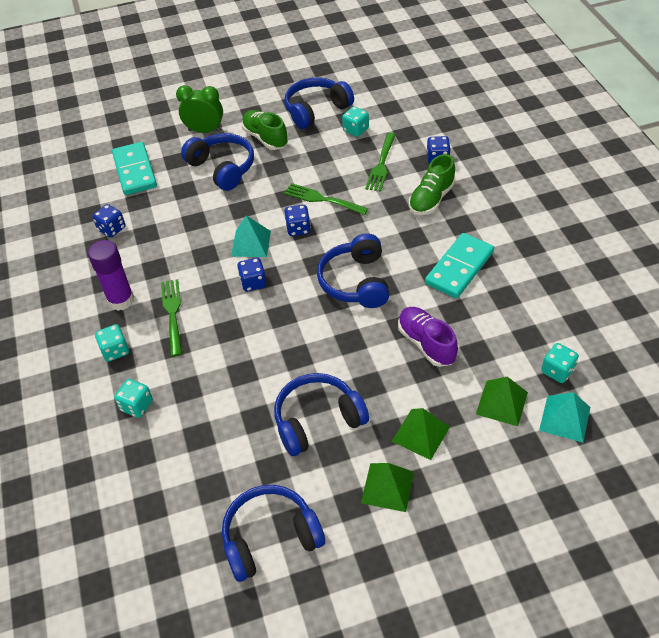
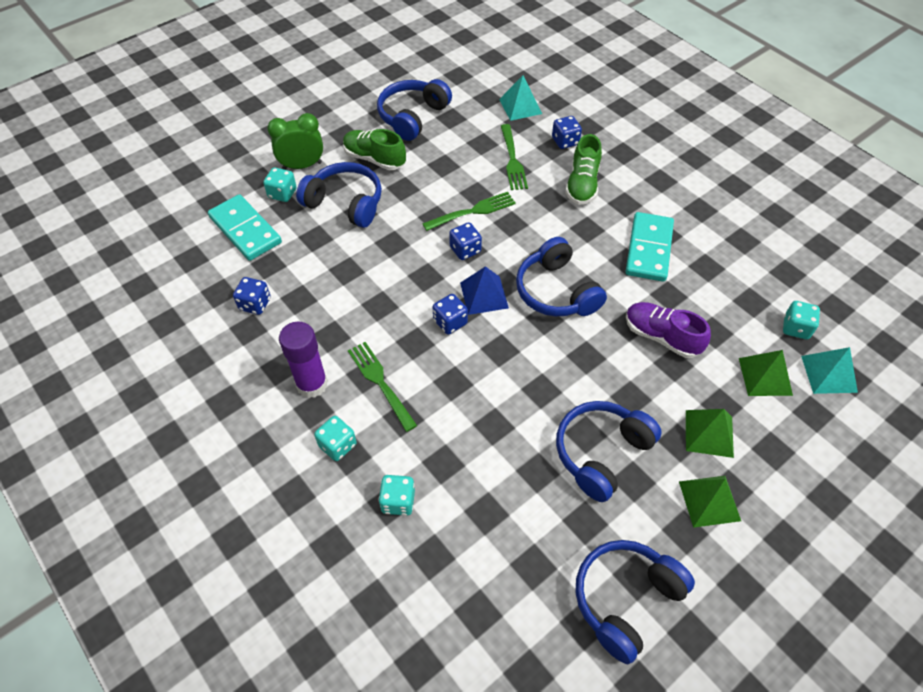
camera: 25 degrees left, 5 degrees up
turquoise pyramid [231,215,271,257] -> turquoise pyramid moved to [499,75,542,121]
green fork [284,183,368,215] -> green fork turned 150 degrees clockwise [422,192,516,231]
turquoise dice [342,106,369,137] -> turquoise dice moved to [263,167,297,202]
none -> blue pyramid [460,266,509,315]

